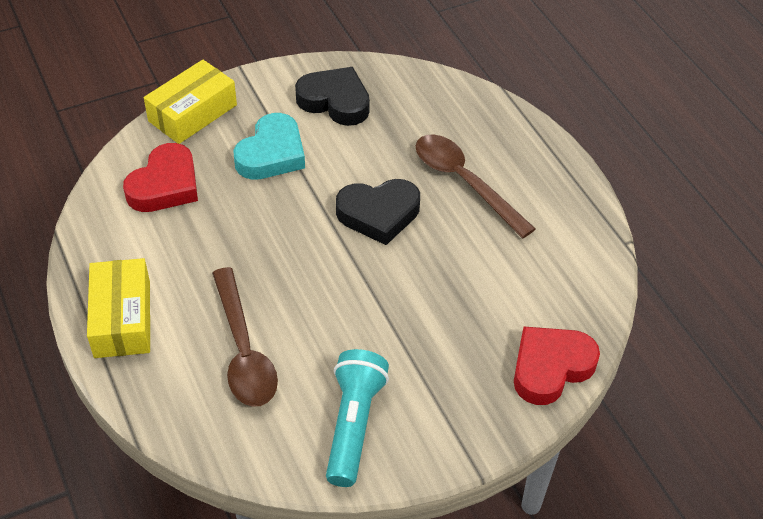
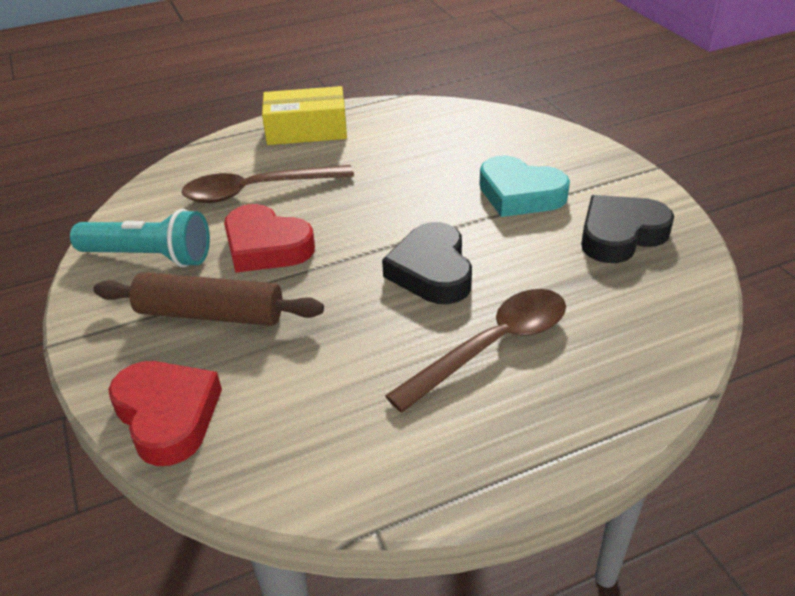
camera: 95 degrees right, 10 degrees down
red heart [123,143,198,212] -> red heart moved to [224,204,315,273]
yellow box [144,60,237,144] -> none
black heart [295,67,370,126] -> black heart turned 150 degrees counterclockwise [581,195,674,263]
none -> brown rolling pin [93,272,324,326]

